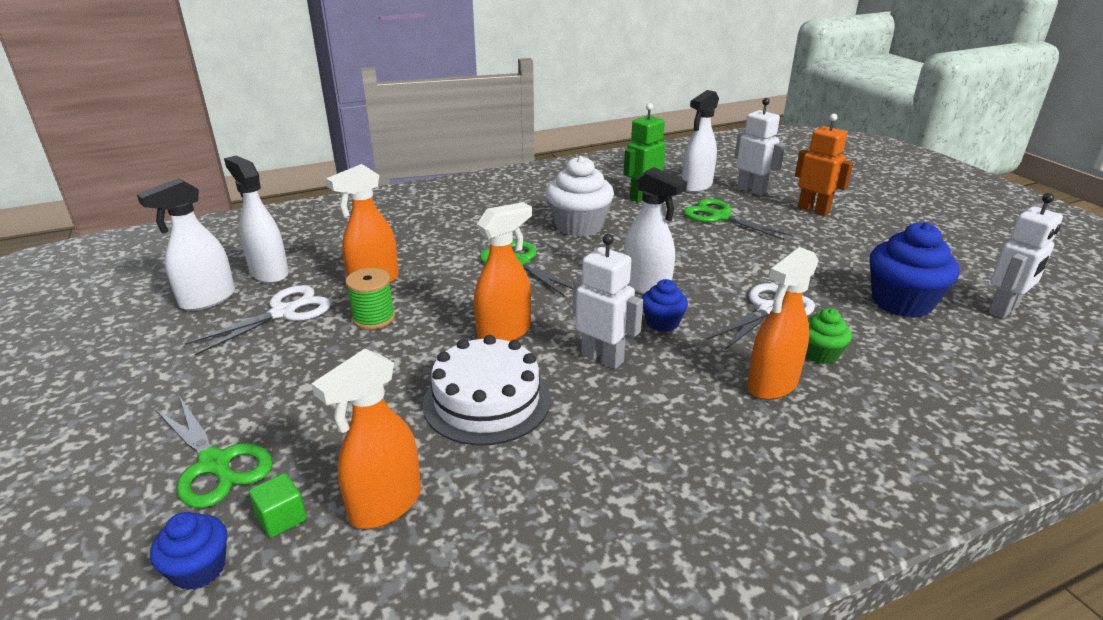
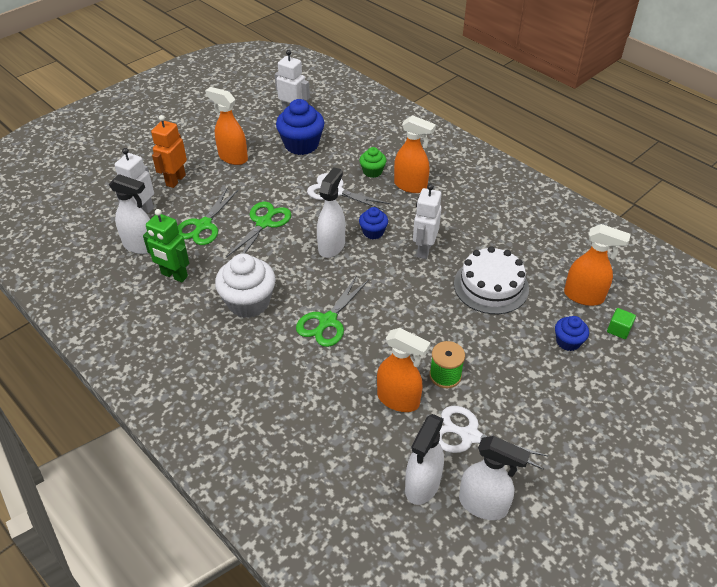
camera: 110 degrees left, 15 degrees up
blue cupcake [150,512,227,590] -> blue cupcake moved to [555,316,589,351]
green scissors [155,397,273,508] -> green scissors moved to [226,202,291,258]
orange spray bottle [474,202,532,341] -> orange spray bottle moved to [205,87,248,165]

